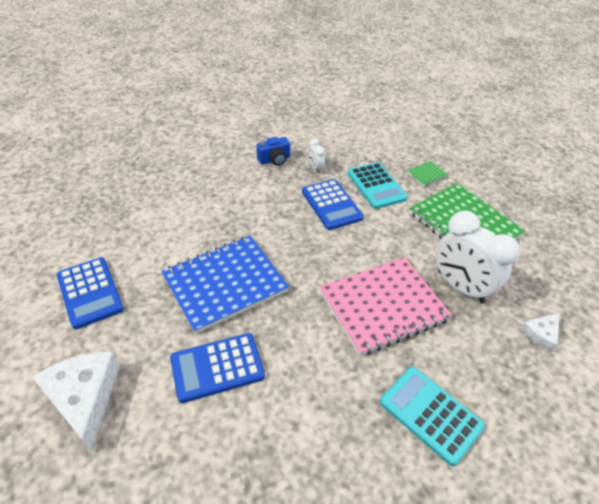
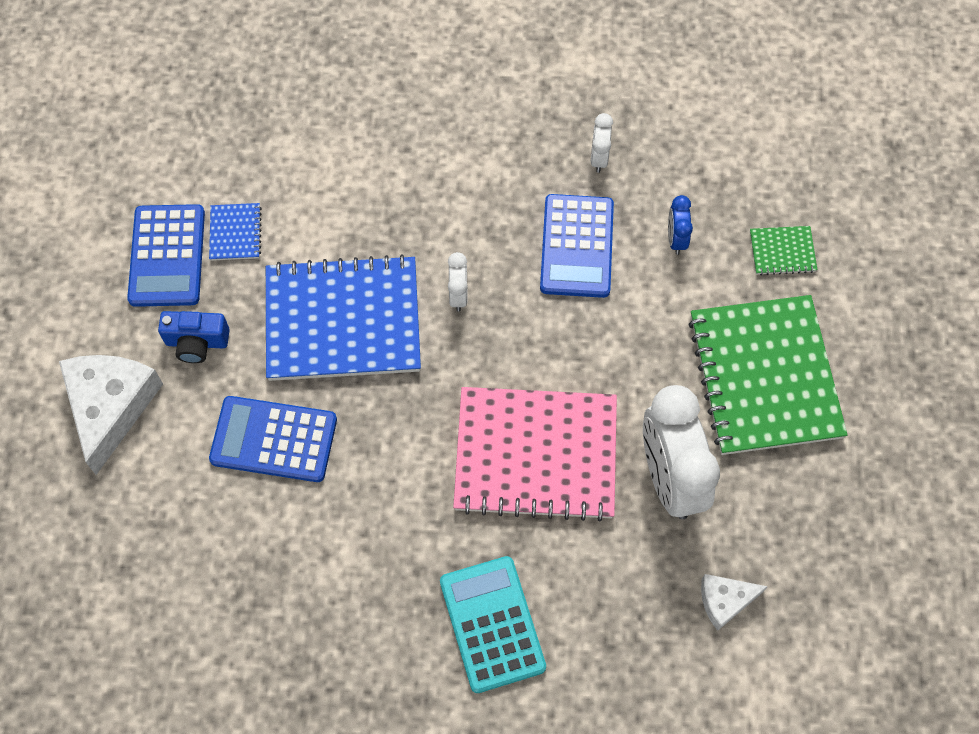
camera: 30 degrees right, 20 degrees up
blue camera [257,137,290,166] -> blue camera moved to [158,311,230,363]
turquoise calculator [347,162,408,209] -> blue clock [668,195,693,255]
none -> blue notebook [209,203,262,261]
none -> white clock [448,252,468,311]

